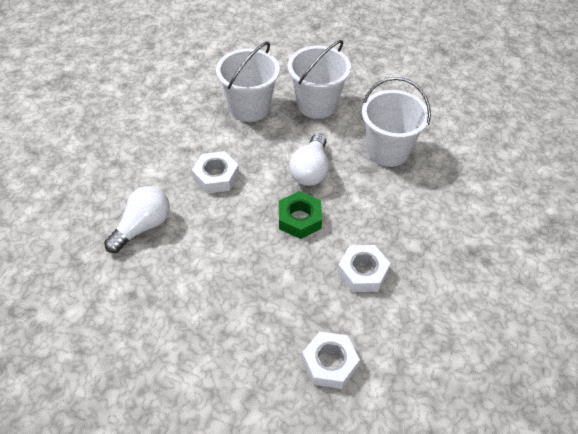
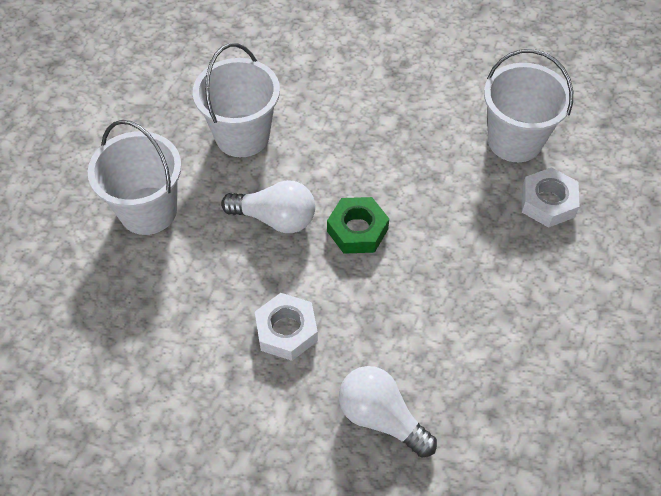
camera: 90 degrees left, 5 degrees up
white bucket [216,42,280,122] -> white bucket moved to [484,49,573,162]
white nut [337,245,391,292] -> none

